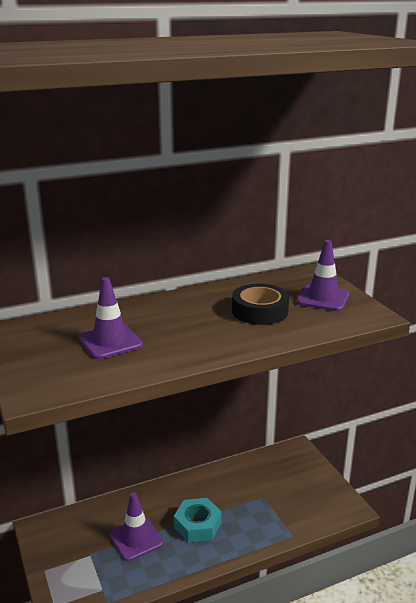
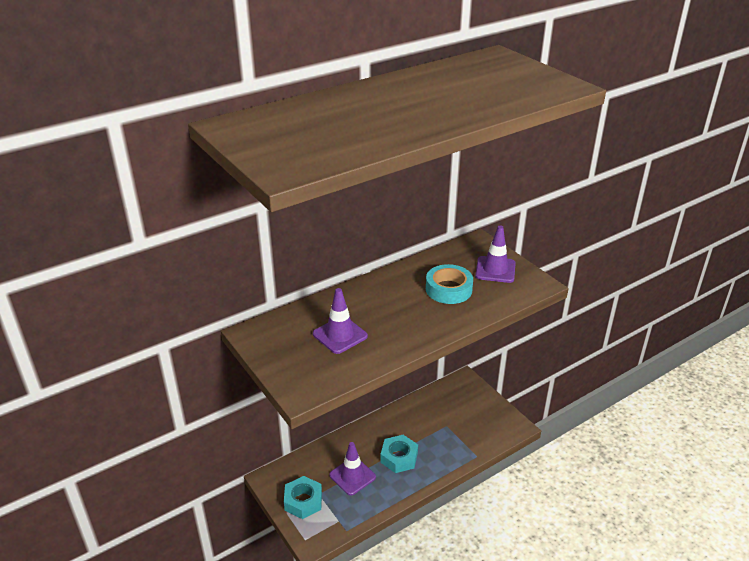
camera: 10 degrees left, 10 degrees up
black tape [232,284,289,325] -> turquoise tape [426,264,473,304]
none -> turquoise nut [284,476,322,519]

